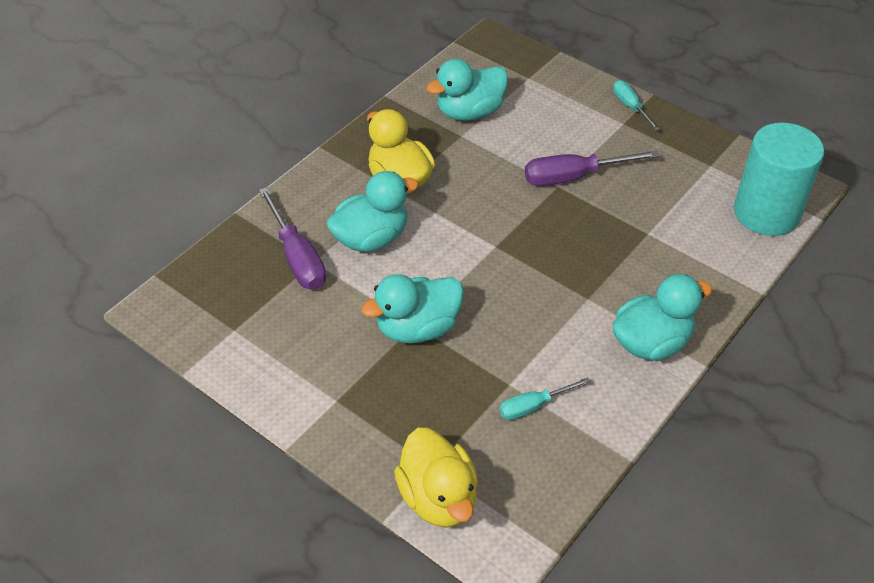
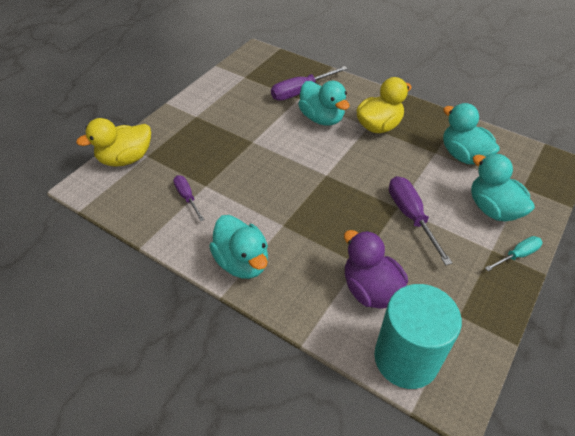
camera: 85 degrees right, 0 degrees up
turquoise duck [361,274,464,343] -> turquoise duck moved to [471,154,535,221]
turquoise screwdriver [499,377,591,420] -> purple screwdriver [173,175,204,221]
none -> purple duck [344,230,408,309]

